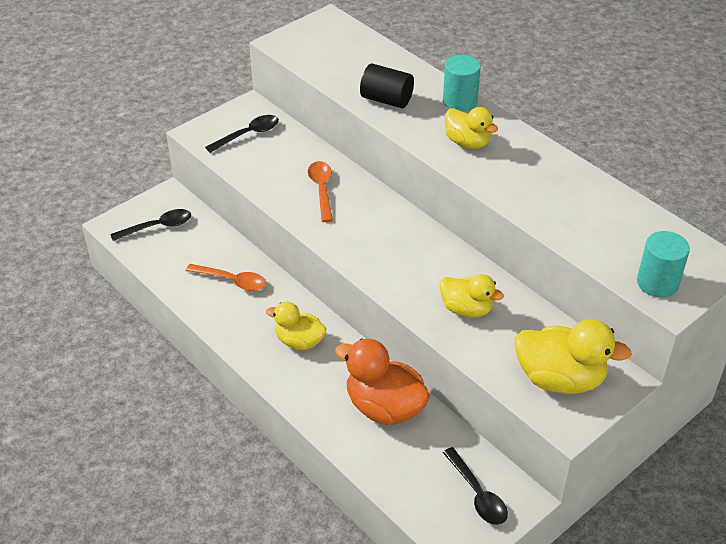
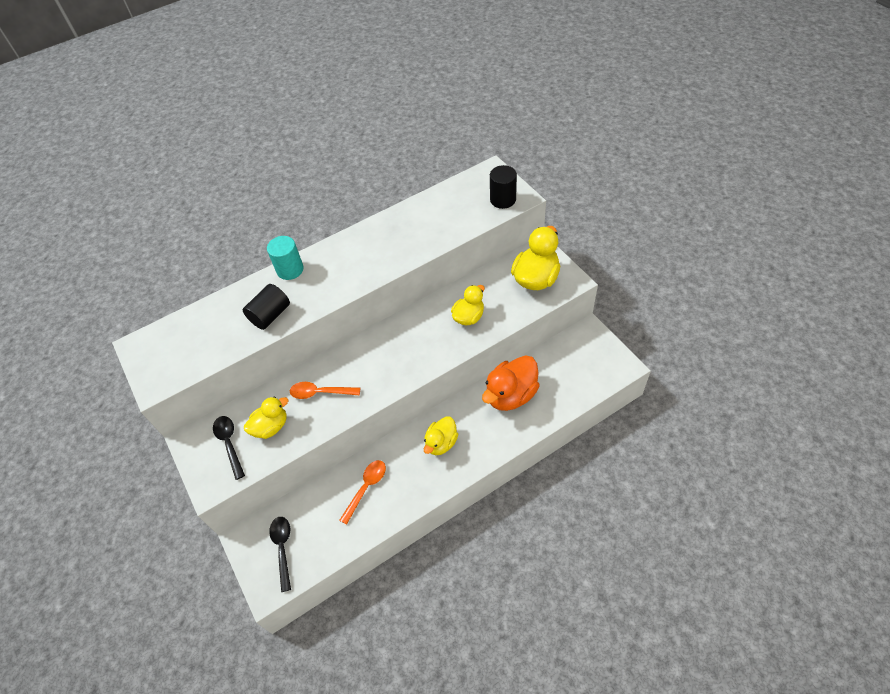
camera: 75 degrees left, 10 degrees up
black spoon [443,447,508,525] -> none
yellow duck [445,107,498,149] -> yellow duck moved to [244,397,288,439]
turquoise cylinder [637,231,690,298] -> black cylinder [490,165,517,209]

